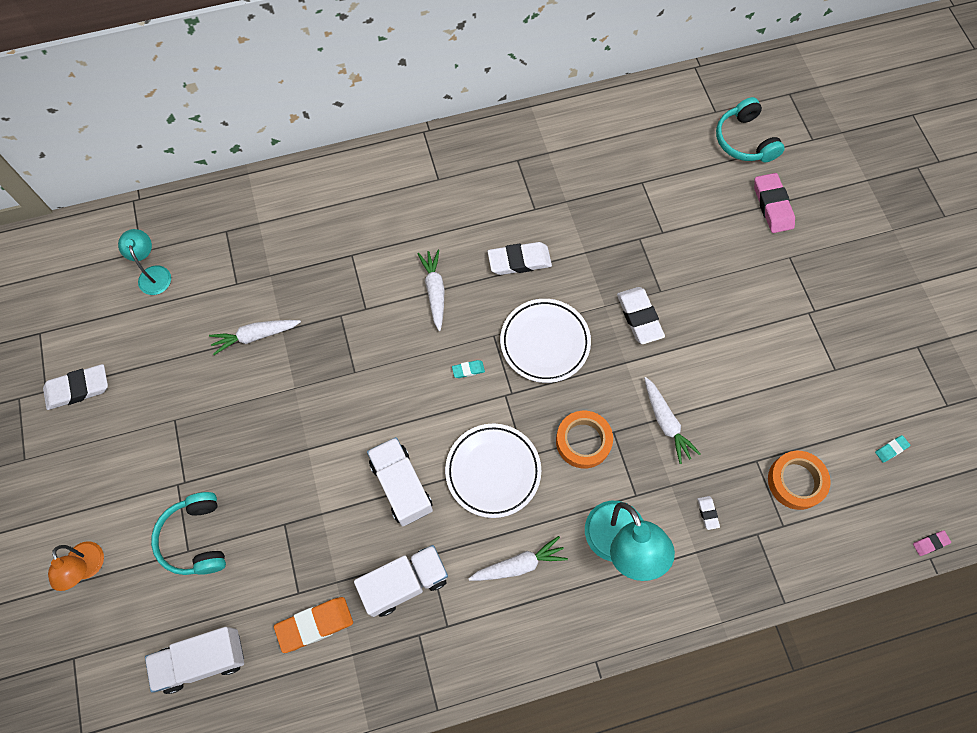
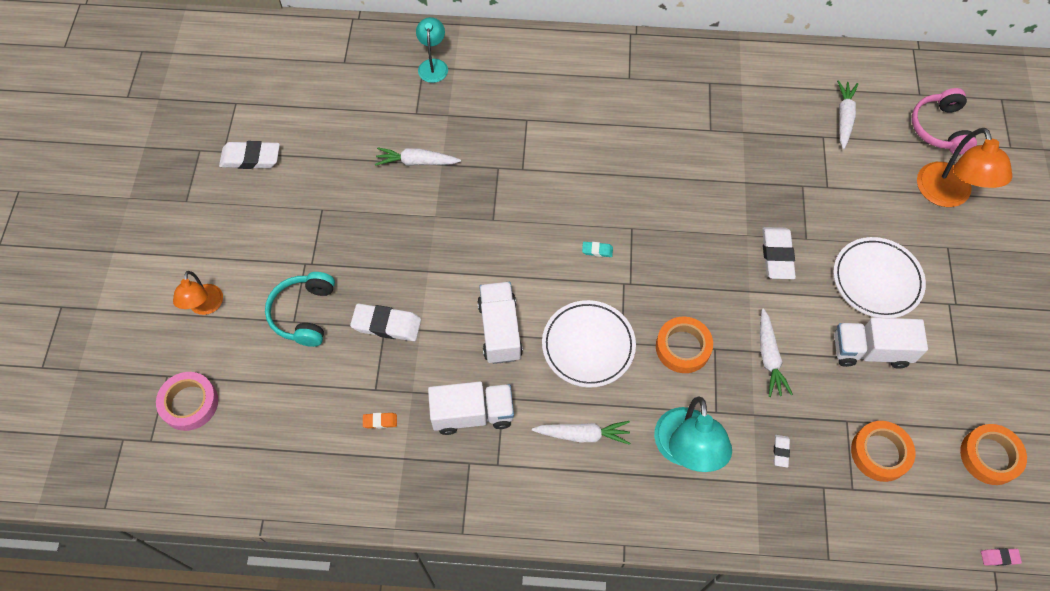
camera: 20 degrees right, 5 degrees down
turquoise lamp [118,229,171,295] -> turquoise lamp moved to [416,17,448,83]
white truck [145,627,244,694] -> white truck moved to [834,318,928,369]
orange eraser [274,597,353,653] -> orange eraser [363,413,397,429], size x0.48
white carrot [417,250,445,331] -> white carrot moved to [837,80,858,149]
white eraser [487,242,552,275] -> white eraser moved to [350,304,421,341]
white plate [500,299,591,383] -> white plate moved to [833,237,926,318]
turquoise headphones [716,97,785,162] -> pink headphones [912,88,977,154]
pink eraser [754,173,795,233] -> orange lamp [917,128,1012,207]
turquoise eraser [875,435,910,463] -> orange tape [960,424,1027,485]
none -> pink tape [156,372,218,431]

